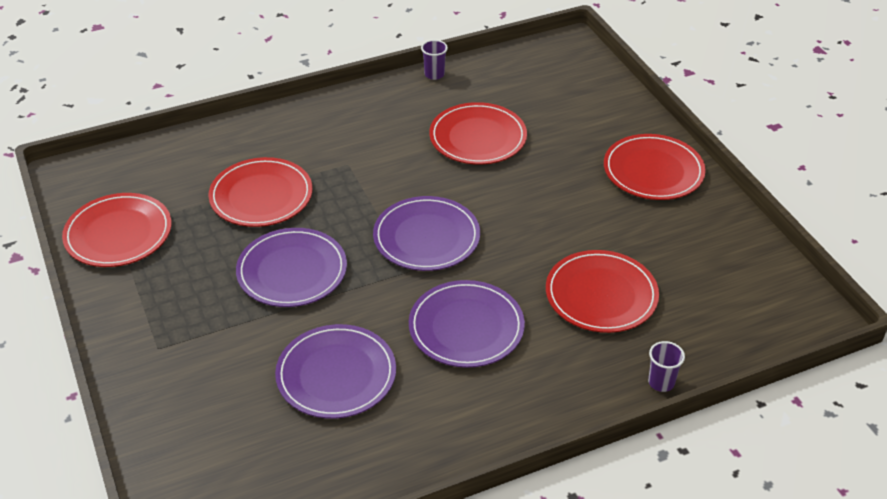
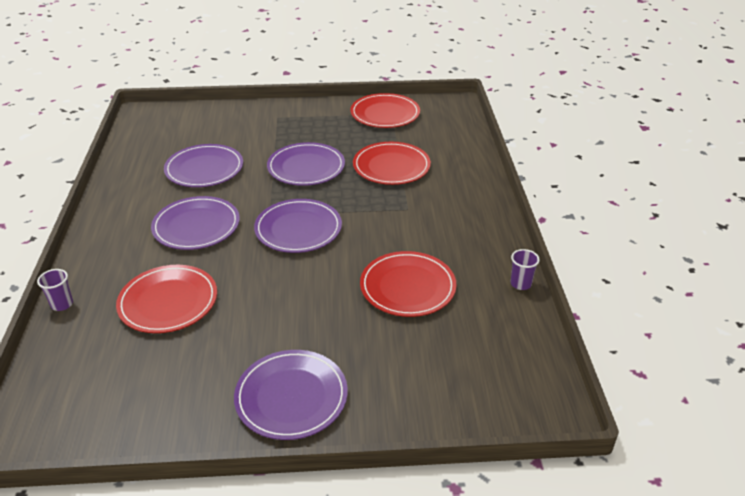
camera: 110 degrees right, 5 degrees down
red plate [604,134,706,200] -> purple plate [234,350,348,440]

